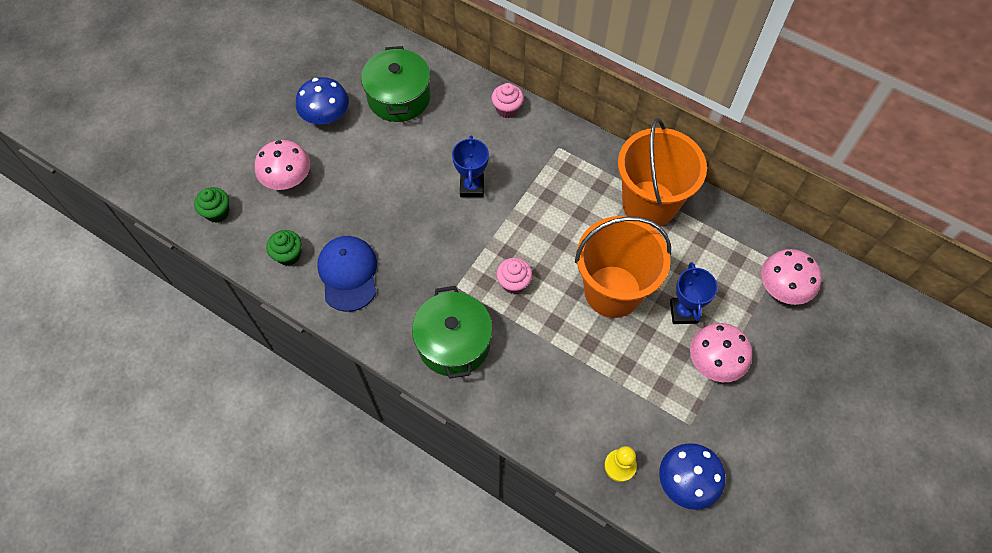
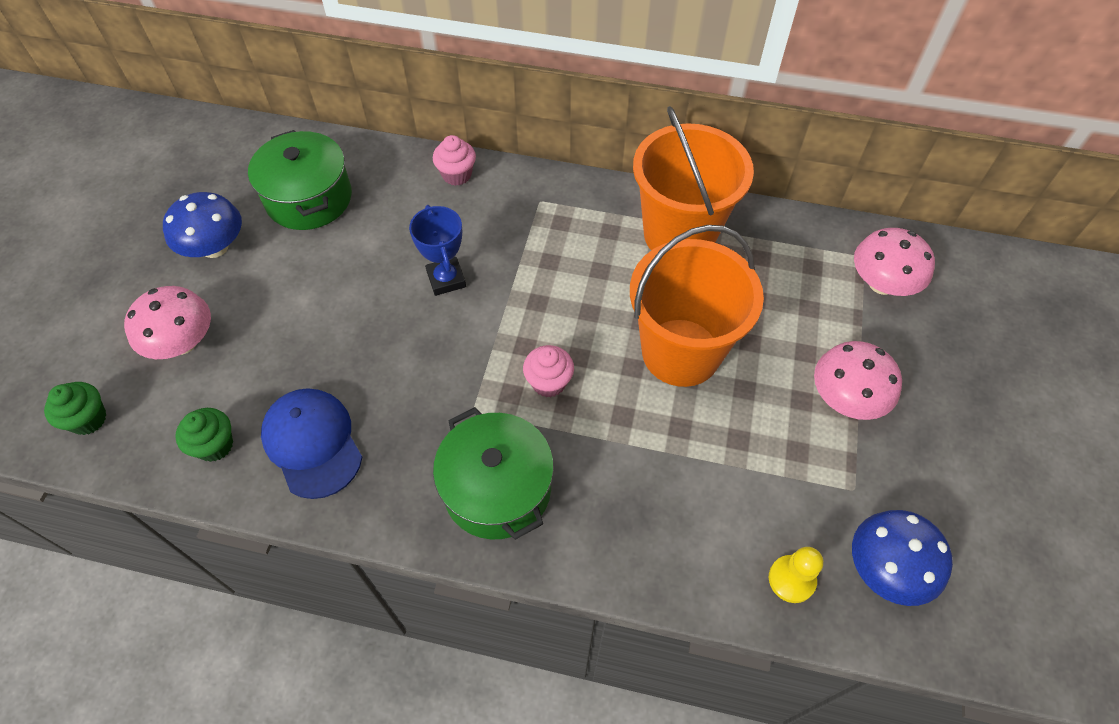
camera: 20 degrees left, 5 degrees down
blue trophy [670,262,718,324] -> none

